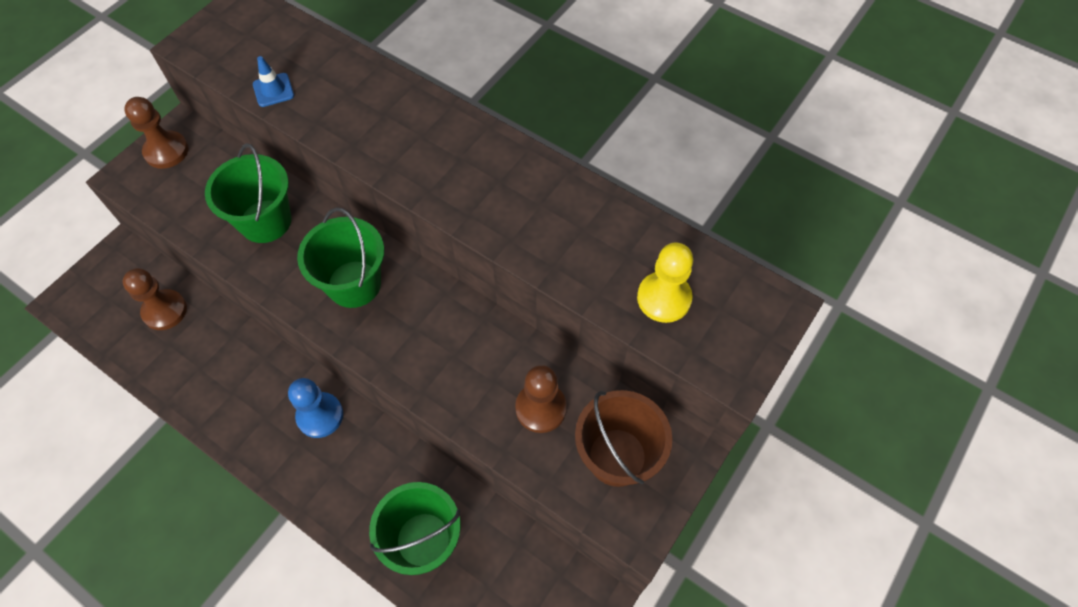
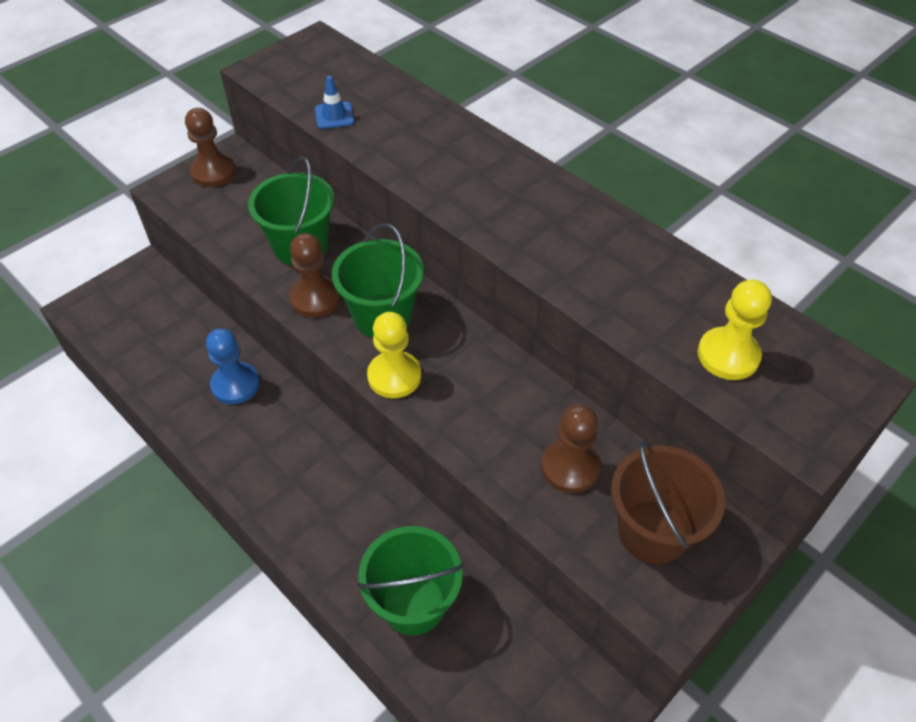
camera: 10 degrees right, 10 degrees down
brown pawn [123,268,187,330] -> brown pawn moved to [289,233,341,318]
blue pawn [288,378,343,438] -> blue pawn moved to [206,328,260,405]
none -> yellow pawn [367,312,421,398]

